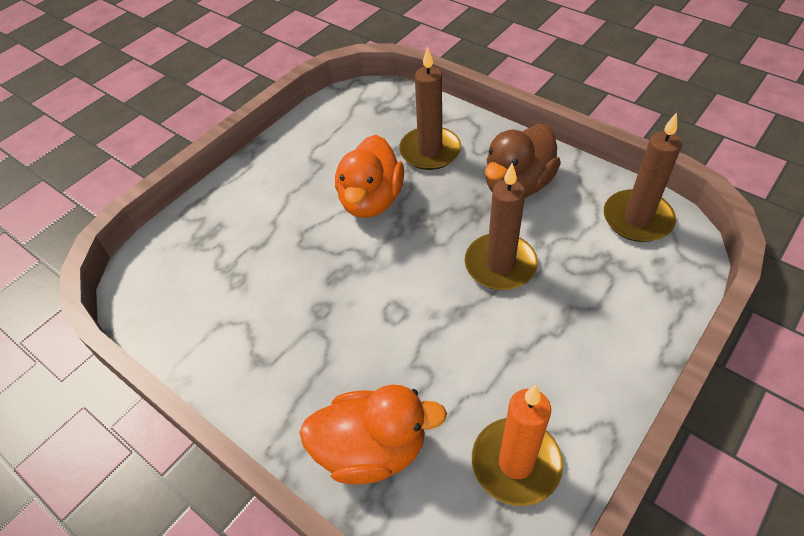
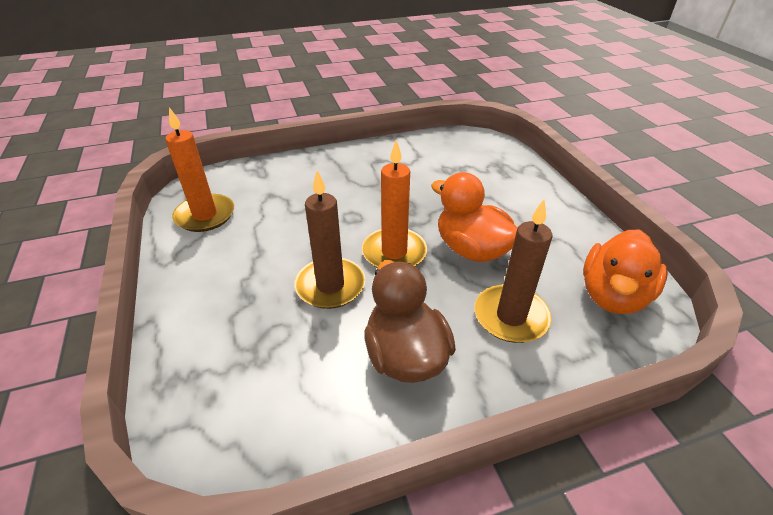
camera: 120 degrees right, 10 degrees down
orange duck [299,385,447,484] -> orange duck moved to [583,230,668,314]
brown candle [604,113,682,242] -> none
none -> orange candle [362,140,427,268]

